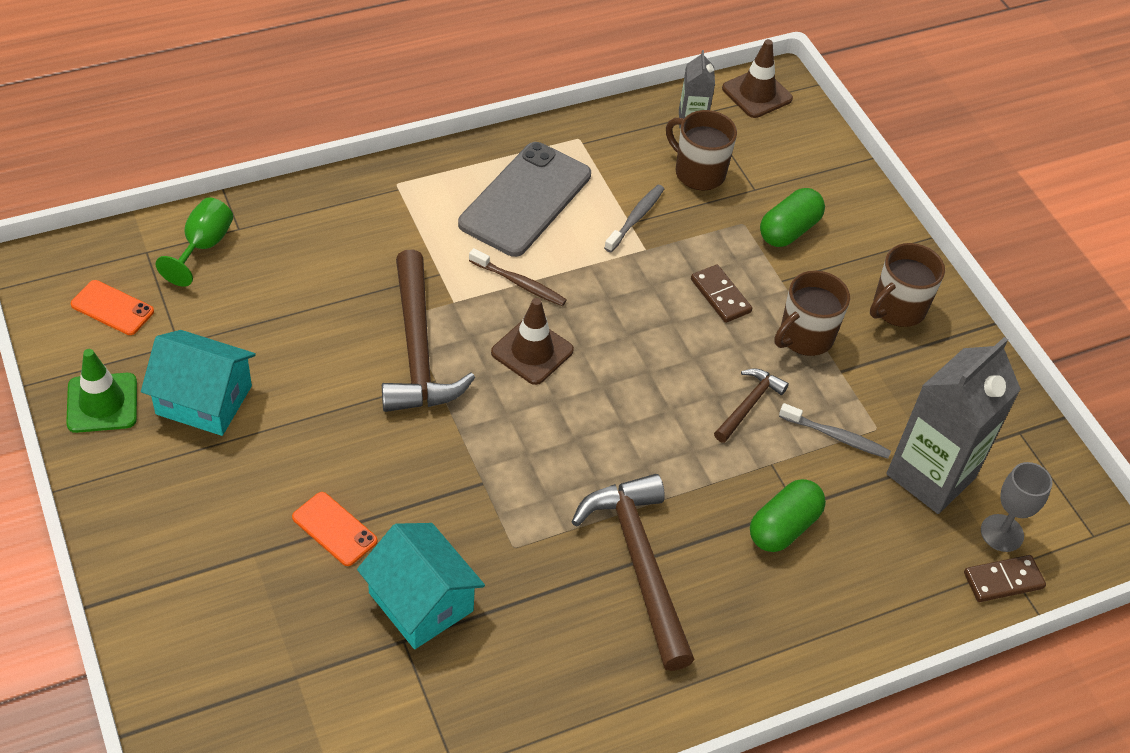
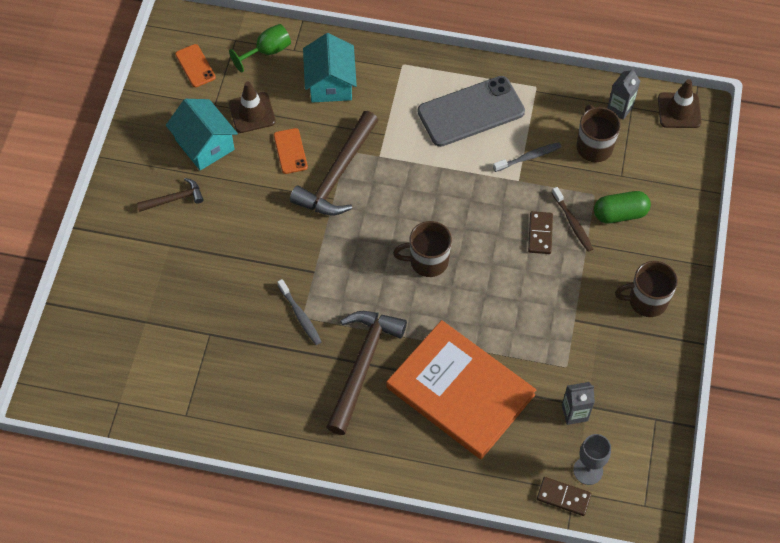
camera: 40 degrees right, 10 degrees up
green traffic cone [66,349,137,433] -> none
orange phone [292,492,377,566] -> orange phone moved to [274,128,308,174]
turquoise house [357,523,485,649] -> turquoise house moved to [303,33,357,103]
brown toothbrush [469,248,567,306] -> brown toothbrush moved to [552,187,593,252]
brown traffic cone [491,298,574,385] -> brown traffic cone moved to [229,81,276,133]
brown hammer [714,368,789,443] -> brown hammer moved to [137,178,204,212]
green capsule [750,479,826,552] -> orange book [386,320,536,459]
brown mug [774,270,850,356] -> brown mug moved to [393,221,452,277]
grey toothbrush [779,403,891,459] -> grey toothbrush moved to [277,279,321,345]
grey carton [887,337,1021,514] -> grey carton [562,382,595,425], size x0.49

